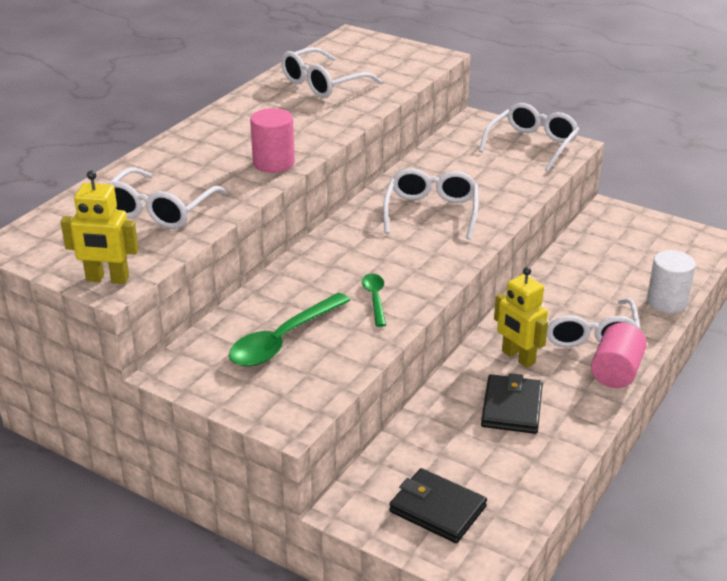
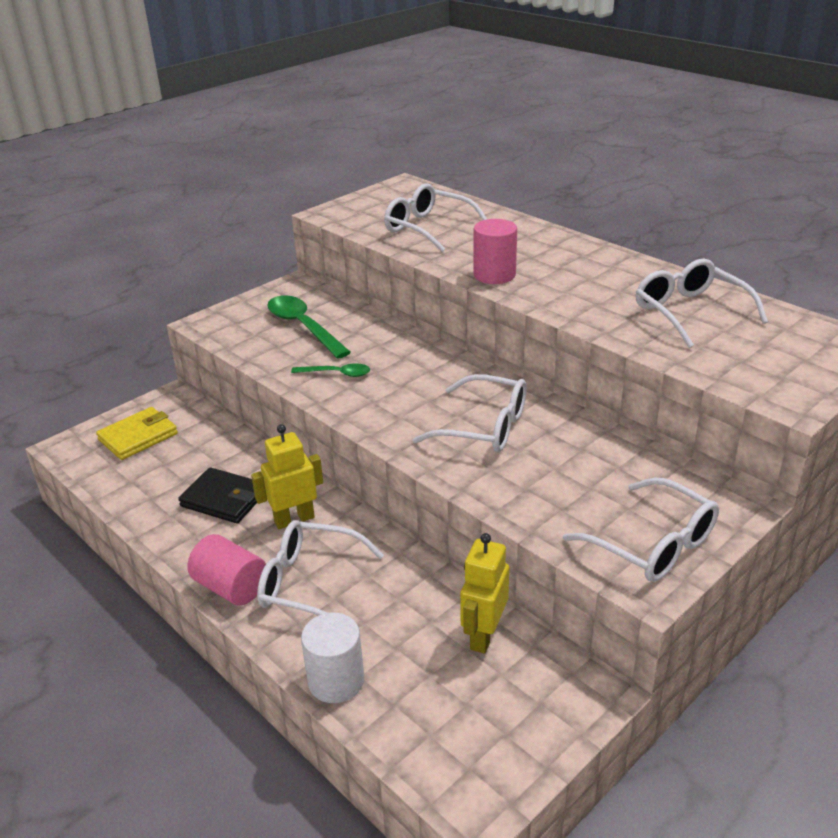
camera: 105 degrees right, 0 degrees up
yellow robot [61,171,139,284] -> yellow robot moved to [460,533,509,654]
black wallet [389,468,487,543] -> yellow wallet [96,407,178,460]

